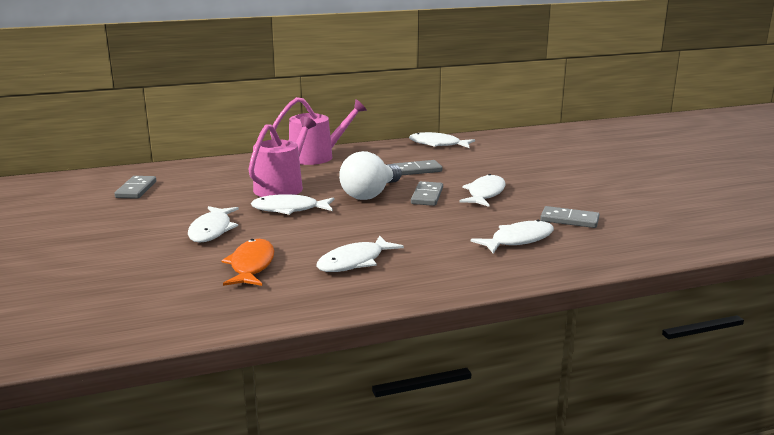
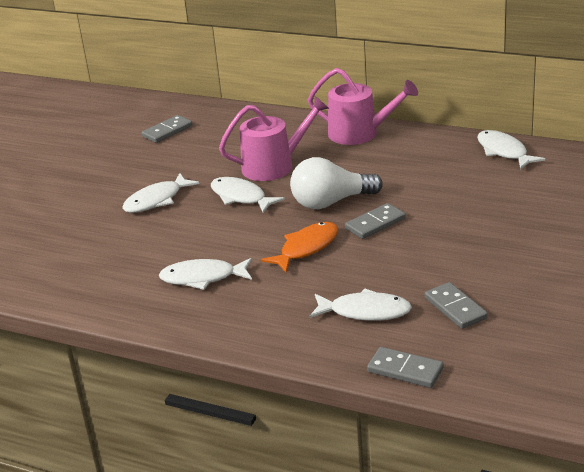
camera: 45 degrees right, 10 degrees up
orange fish [221,239,274,286] -> orange fish moved to [261,222,338,273]
grey domino [393,160,442,175] -> grey domino moved to [367,347,444,388]
white fish [459,174,506,207] -> none

